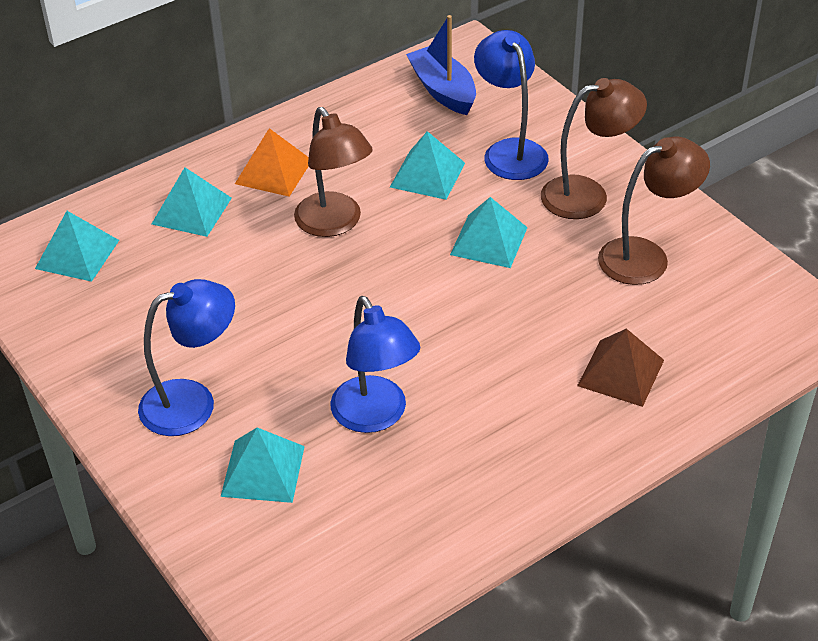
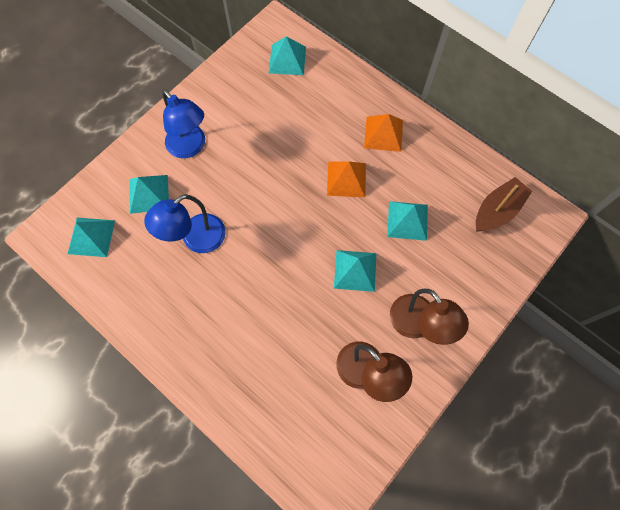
camera: 75 degrees right, 25 degrees up
turquoise pyramid [152,167,232,237] -> turquoise pyramid moved to [68,217,115,257]
brown lamp [294,107,373,237] -> orange pyramid [327,162,366,197]
blue boat [406,15,476,115] -> brown boat [476,177,532,232]
blue lamp [474,30,549,180] -> none
brown pyramid [577,328,664,407] -> none

